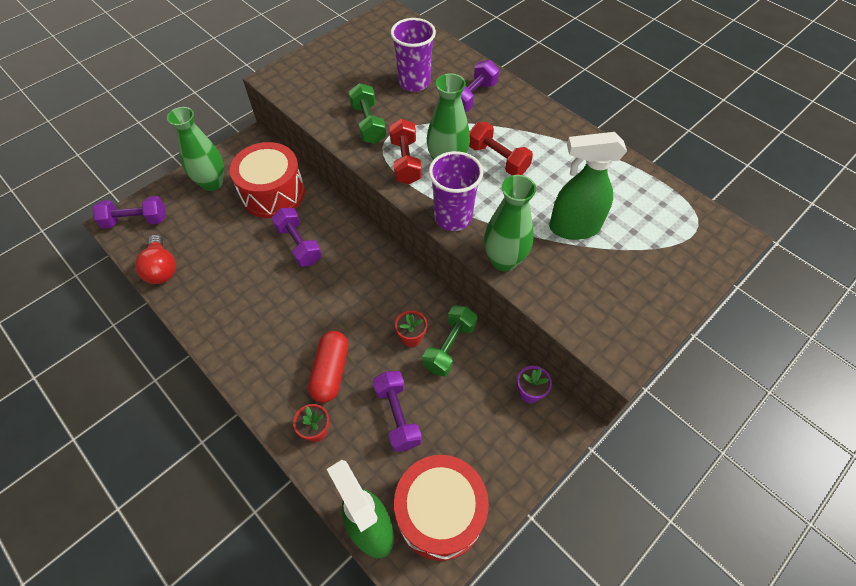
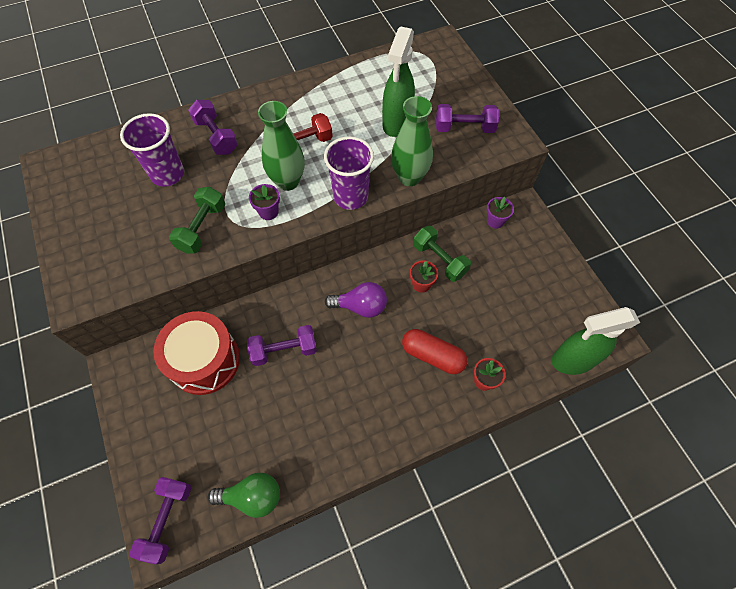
camera: 70 degrees left, 5 degrees up
red light bulb [135,235,176,284] -> green light bulb [208,473,280,518]
green vase [167,107,224,191] -> none
green dumbbell [348,83,386,144] -> green dumbbell turned 75 degrees counterclockwise [169,187,225,254]
purple dumbbell [373,371,422,452] -> purple dumbbell moved to [436,104,499,133]
red dumbbell [389,119,422,184] -> purple flower pot [249,184,280,220]
red drum [394,455,489,561] -> none
none -> purple light bulb [325,282,387,318]

